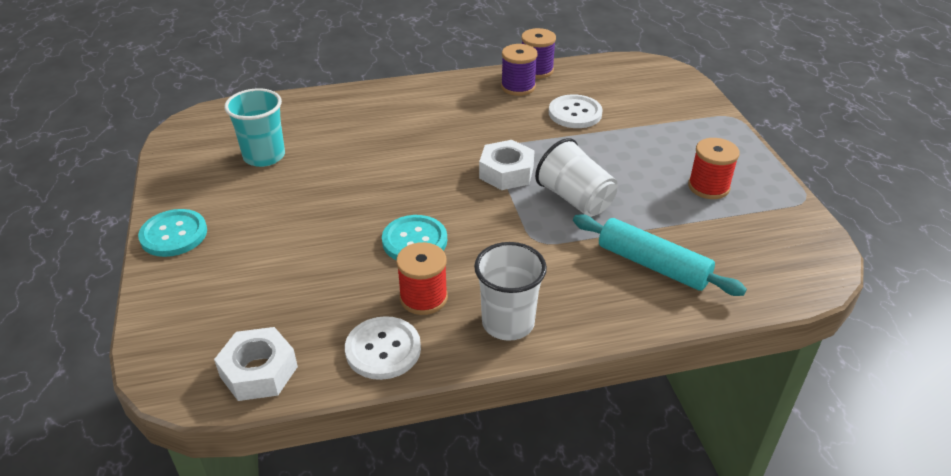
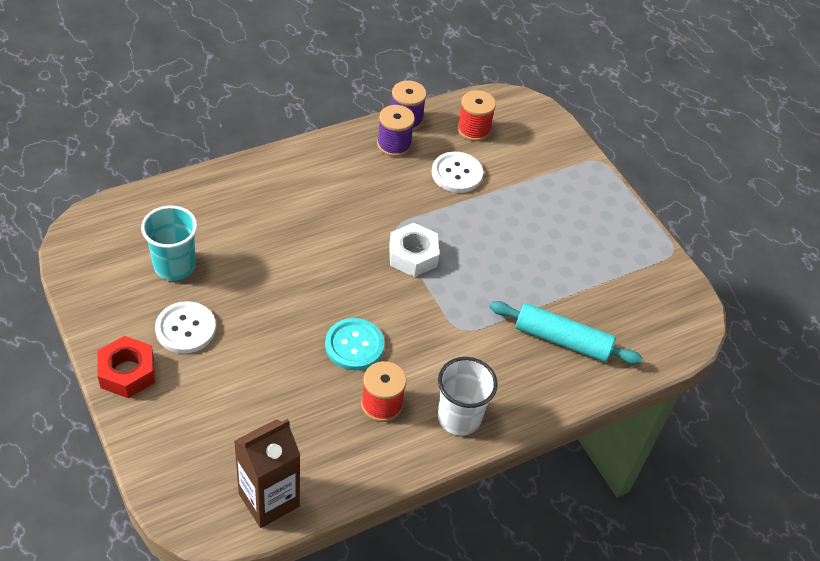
camera: 20 degrees left, 10 degrees up
turquoise button [138,209,207,257] -> red nut [97,336,155,398]
white nut [214,327,298,401] -> brown carton [234,419,300,528]
white button [345,316,421,380] -> white button moved to [155,301,216,354]
white cup [535,138,618,217] -> none
red spool [688,138,740,199] -> red spool moved to [457,90,496,141]

